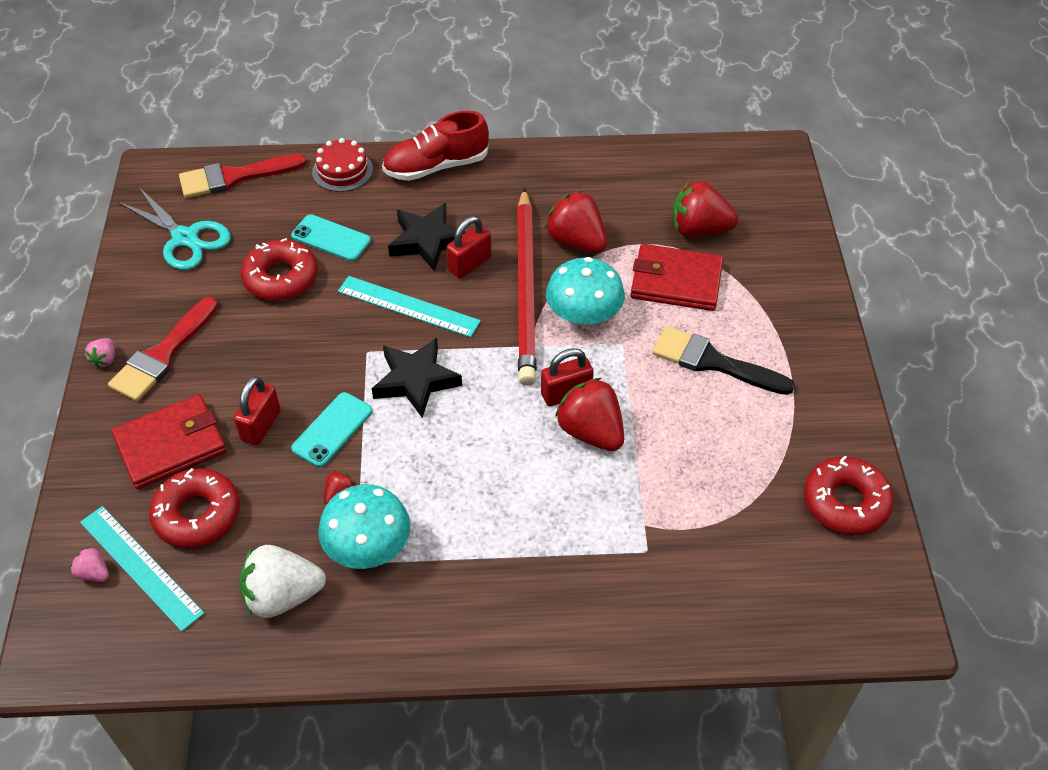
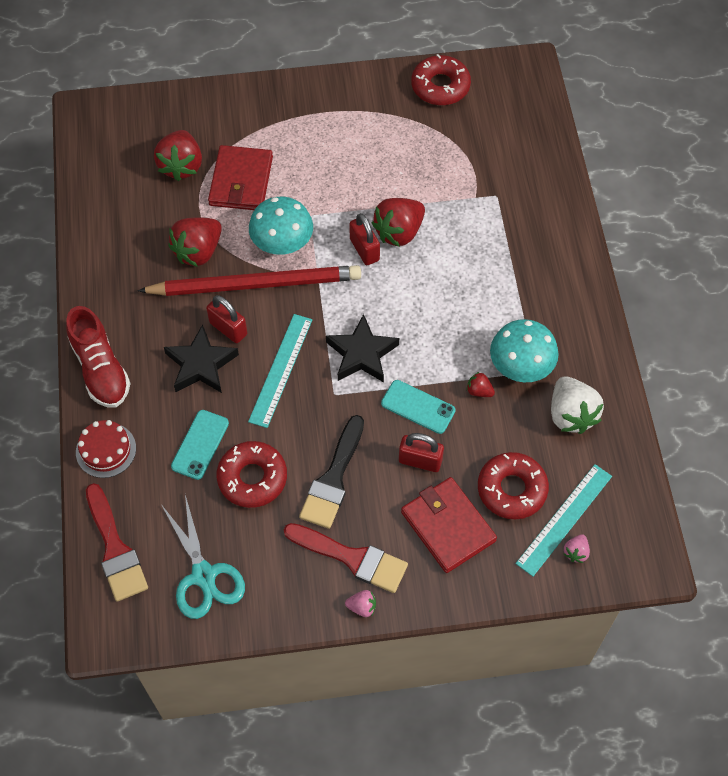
camera: 95 degrees left, 10 degrees up
turquoise scissors [118,187,231,270] -> turquoise scissors turned 120 degrees clockwise [161,495,245,619]
black brush [652,326,795,395] -> black brush moved to [299,415,364,529]

